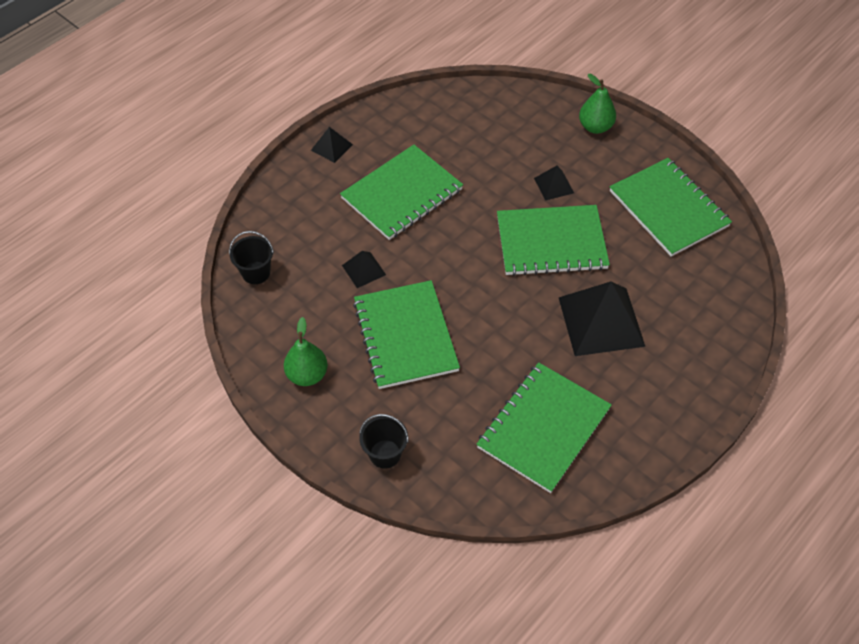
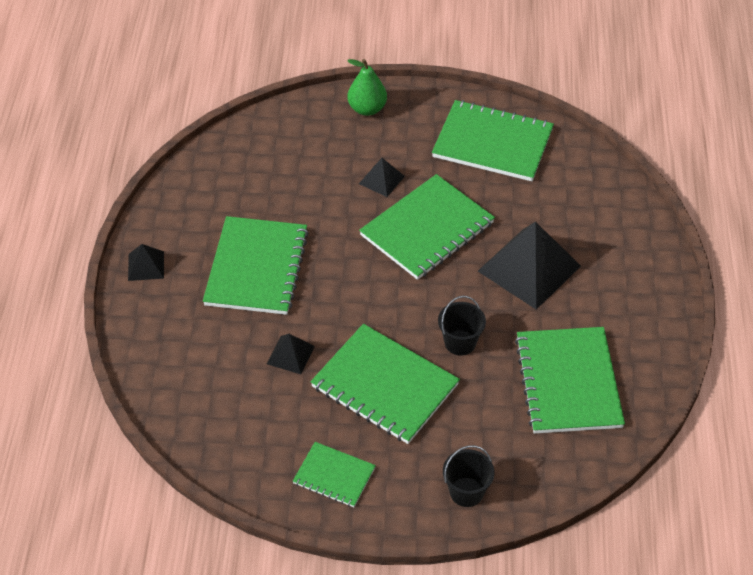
camera: 40 degrees left, 5 degrees down
black bucket [229,231,274,284] -> black bucket moved to [438,296,486,356]
green pear [284,317,328,386] -> green notebook [293,442,376,507]

